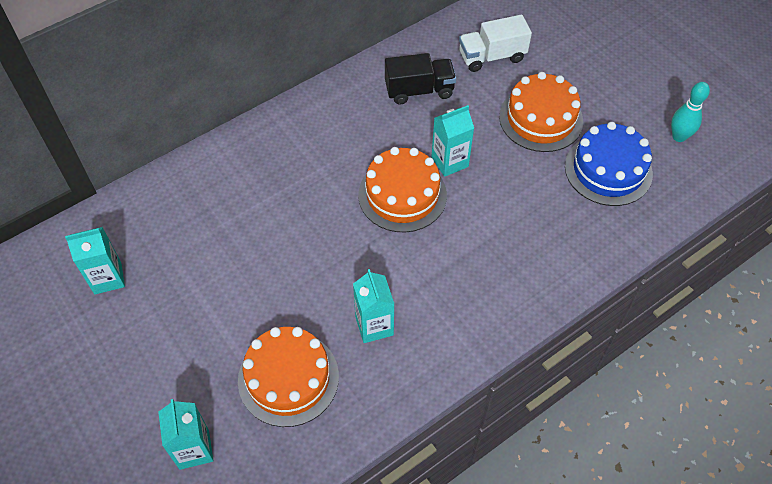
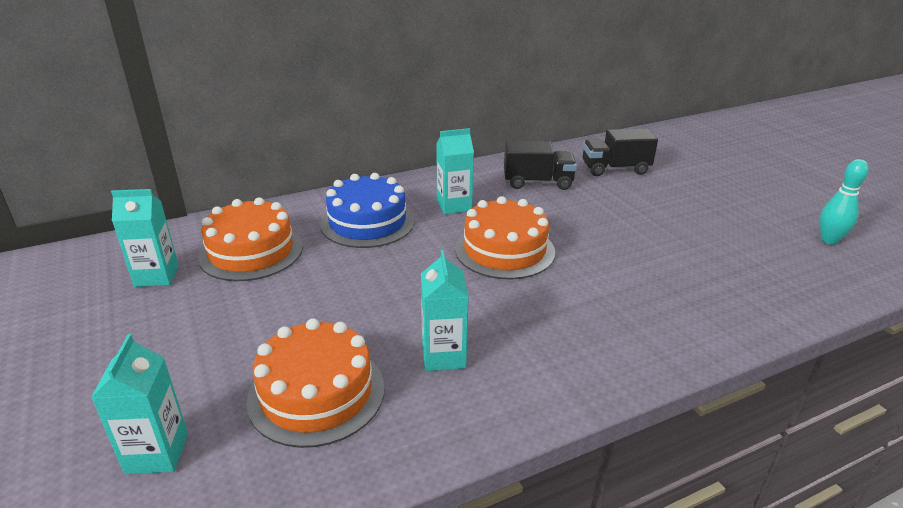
camera: 10 degrees right, 25 degrees down
turquoise carton [431,105,474,177] -> turquoise carton moved to [436,128,474,214]
white truck [459,15,532,72] -> black truck [583,128,658,176]
orange cake [499,72,583,152] -> orange cake moved to [198,197,303,281]
blue cake [565,122,653,206] -> blue cake moved to [320,173,414,248]

